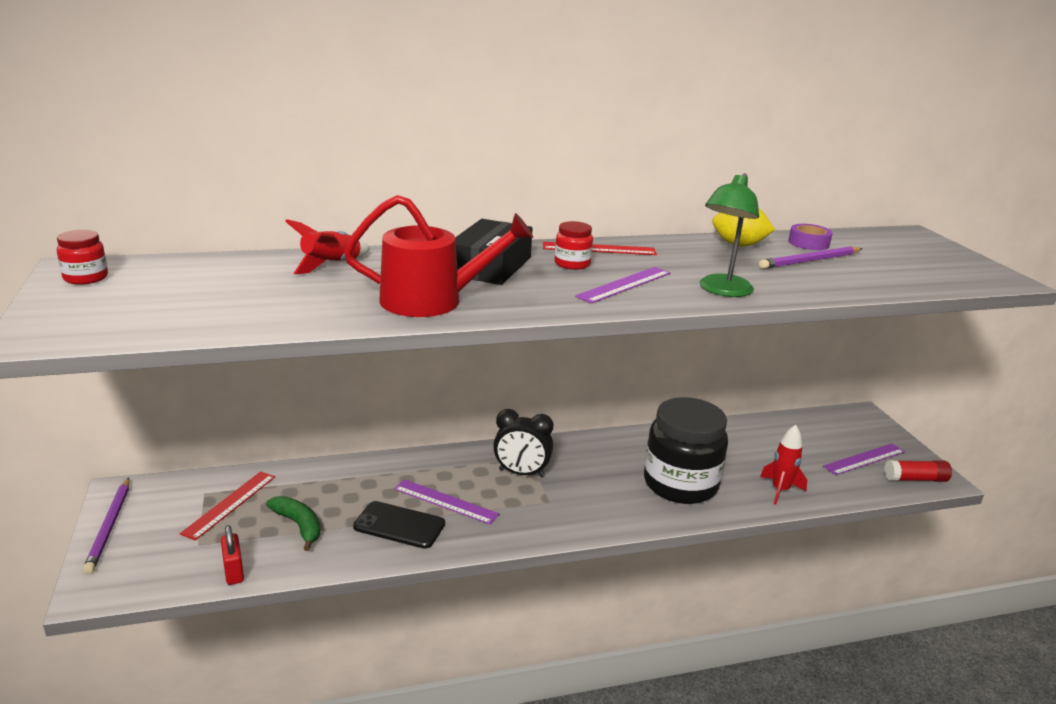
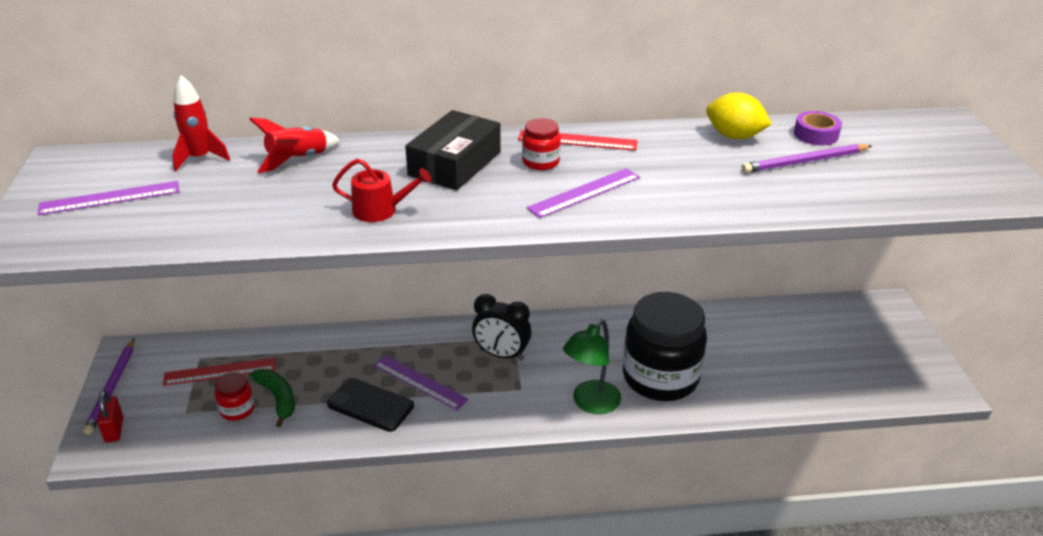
camera: 10 degrees right, 10 degrees up
red jar [57,230,108,285] -> red jar moved to [215,372,255,421]
red ruler [180,471,275,541] -> red ruler turned 45 degrees clockwise [163,358,276,386]
red padlock [221,525,244,585] -> red padlock moved to [97,390,123,443]
red watering can [344,195,533,317] -> red watering can [332,159,431,222], size x0.55
green lamp [700,173,759,297] -> green lamp moved to [563,320,621,414]
red rocket [760,425,807,505] -> red rocket moved to [172,75,230,171]
purple ruler [823,444,905,475] -> purple ruler moved to [38,181,179,215]
red glue stick [884,460,952,482] -> none

